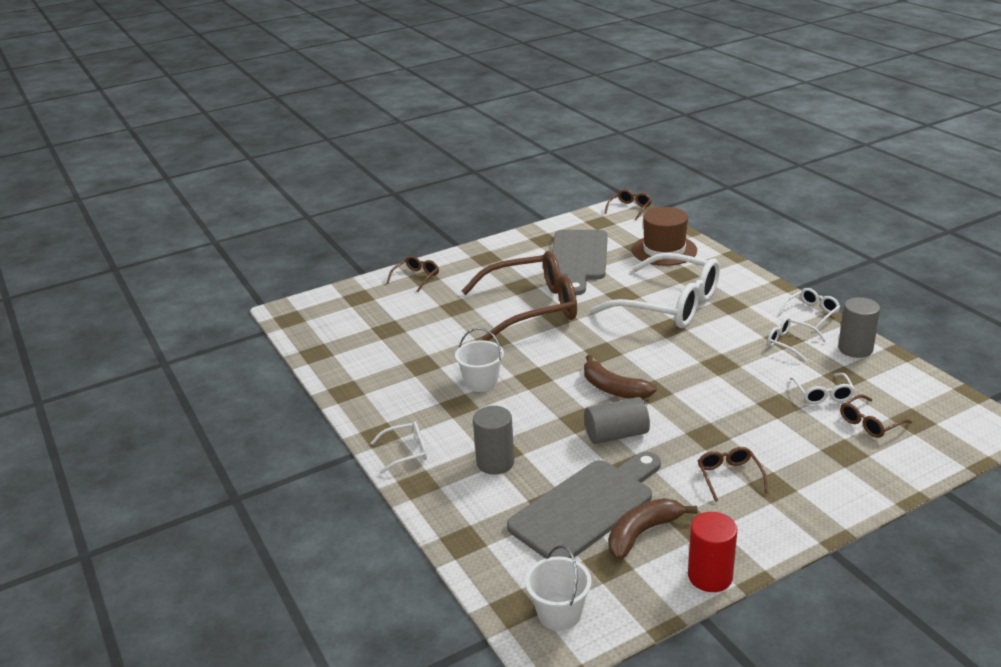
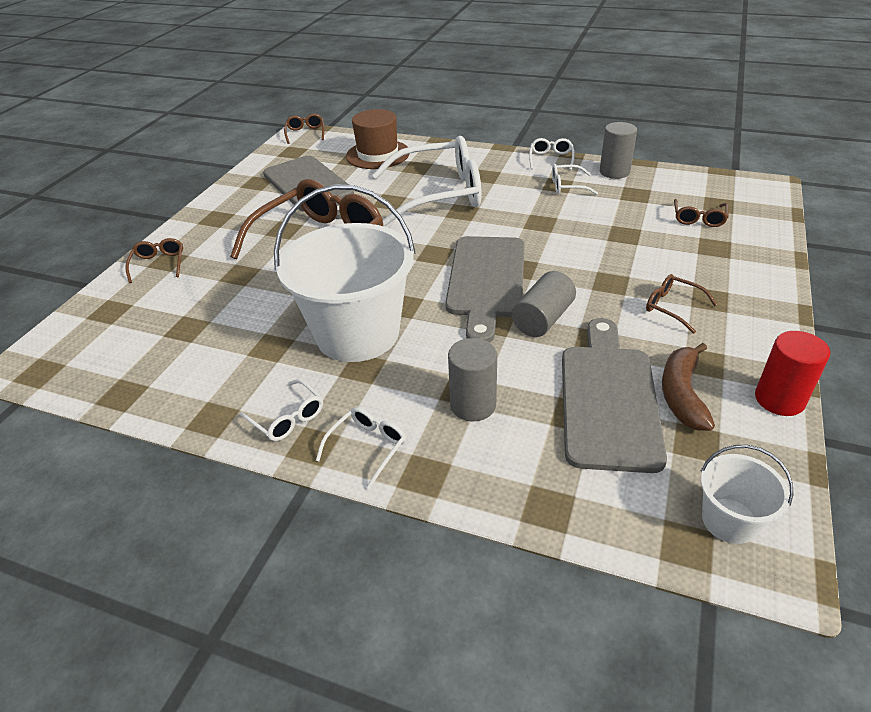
camera: 40 degrees left, 10 degrees up
white bucket [455,328,504,392] -> white bucket [274,184,416,362], size x2.17
brown banana [584,355,657,399] -> grey cutting board [445,236,525,343]
white glasses [790,373,855,404] -> white glasses moved to [240,379,323,441]

